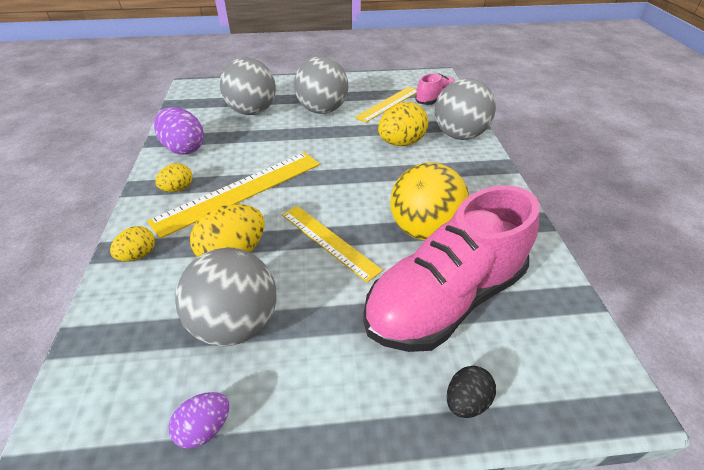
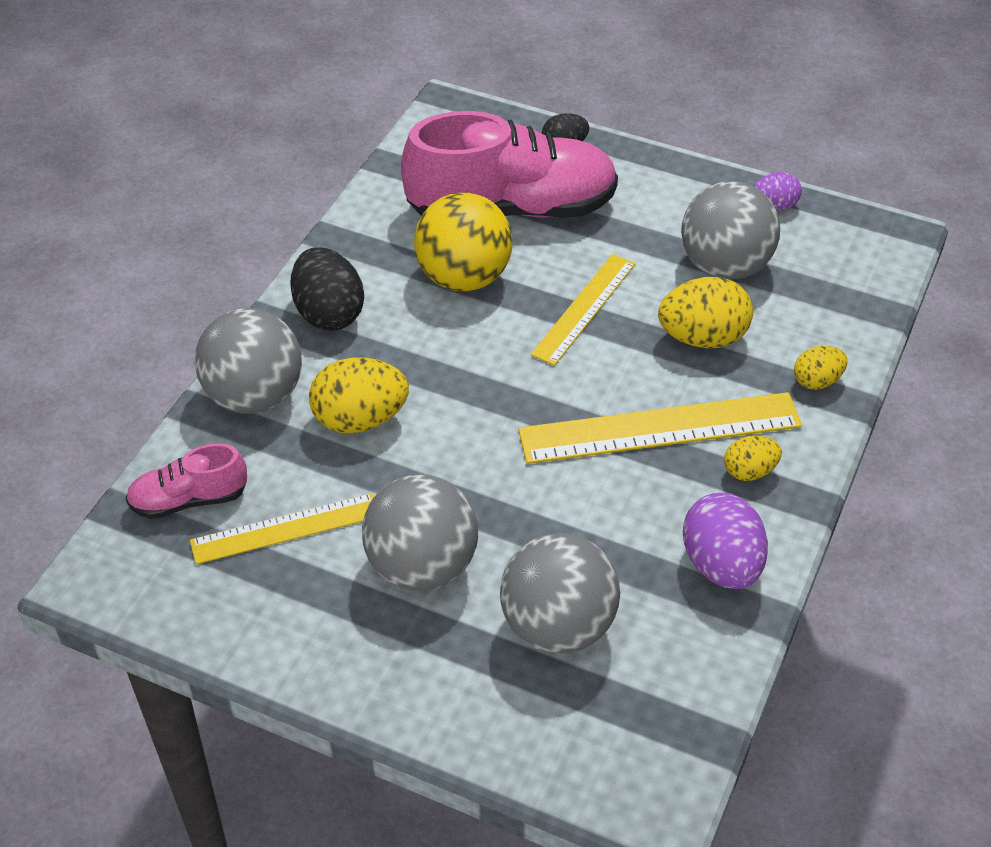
camera: 150 degrees left, 5 degrees up
yellow ruler [282,206,383,283] -> yellow ruler turned 45 degrees clockwise [531,254,635,366]
none -> black egg [290,247,364,330]

